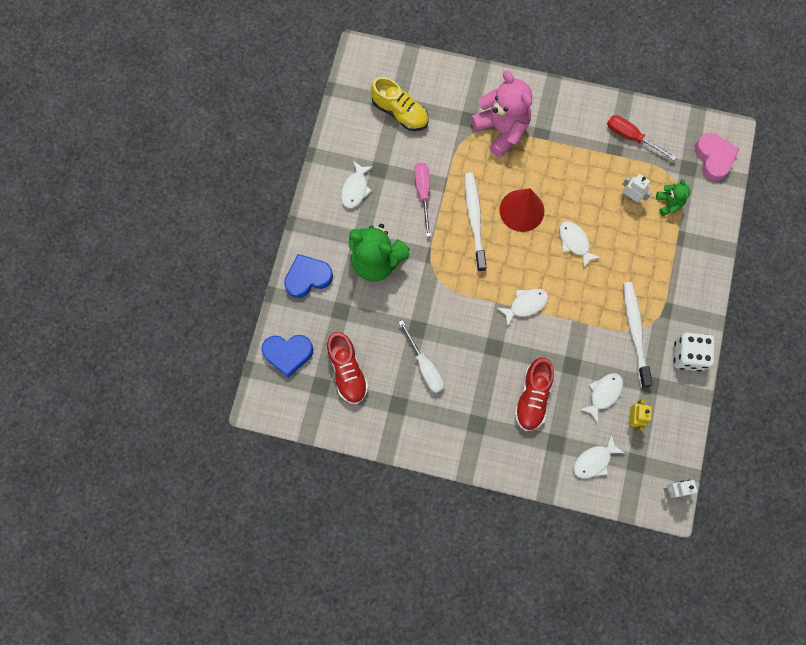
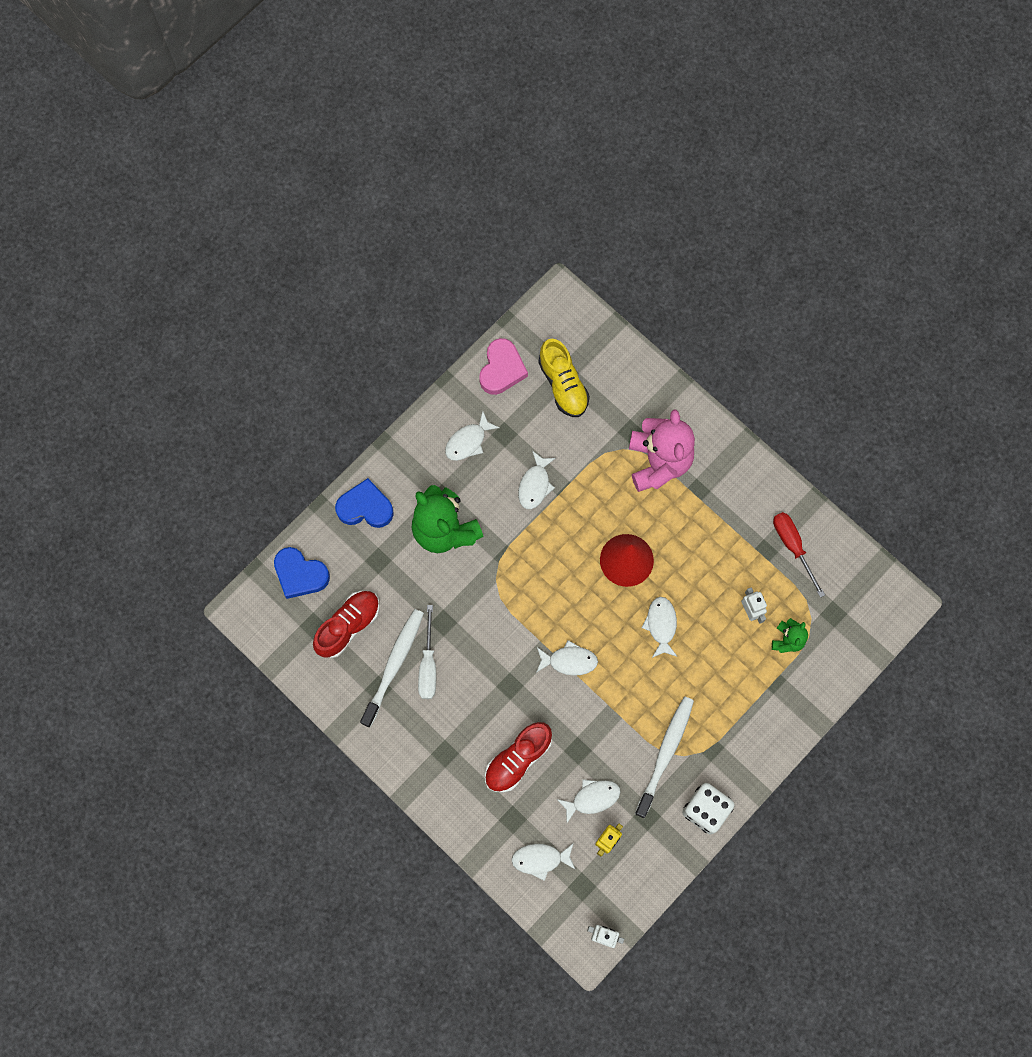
camera: 30 degrees right, 0 degrees up
red shoe [327,332,369,404] -> red shoe turned 150 degrees counterclockwise [313,591,380,658]
pink screwdriver [414,162,431,237] -> white fish [518,451,556,509]
white toothbrush [465,172,487,272] -> white toothbrush moved to [360,609,424,727]
pink heart [695,133,739,181] -> pink heart moved to [479,338,528,395]

